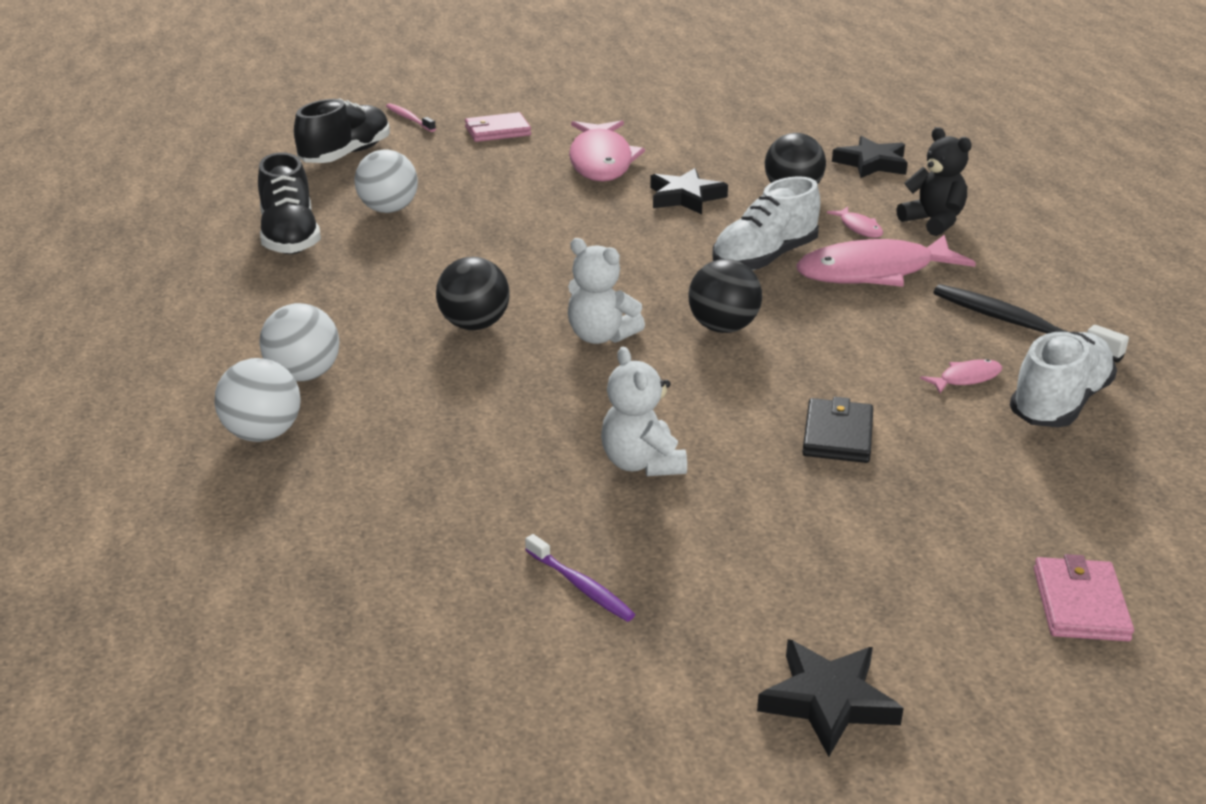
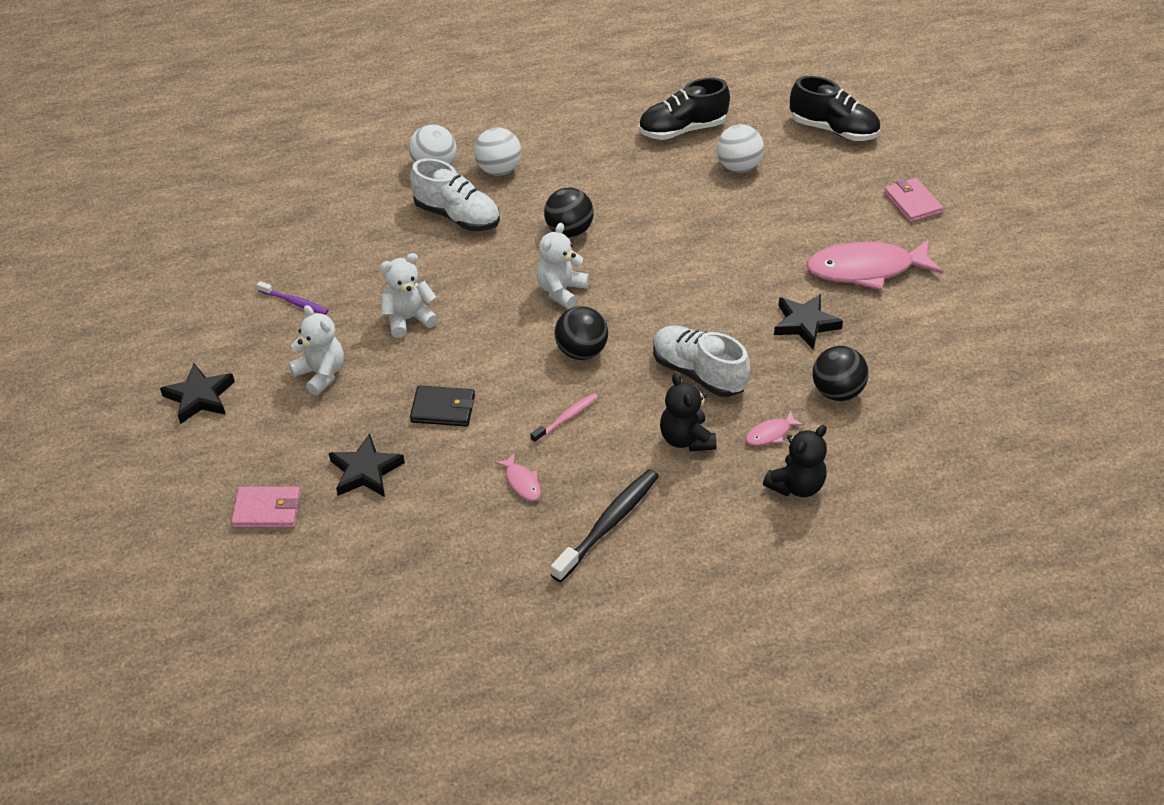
camera: 85 degrees right, 15 degrees up
pink toothbrush [386,103,436,132] -> pink toothbrush moved to [530,393,598,443]
purple toothbrush [525,534,636,622] -> purple toothbrush turned 105 degrees counterclockwise [257,281,328,315]
pink fish [796,235,976,287] -> black teddy bear [660,373,717,452]
black star [832,136,908,178] -> black star moved to [329,433,405,497]
white shoe [1010,332,1117,427] -> white shoe moved to [410,158,500,231]
none -> white teddy bear [289,305,344,395]

